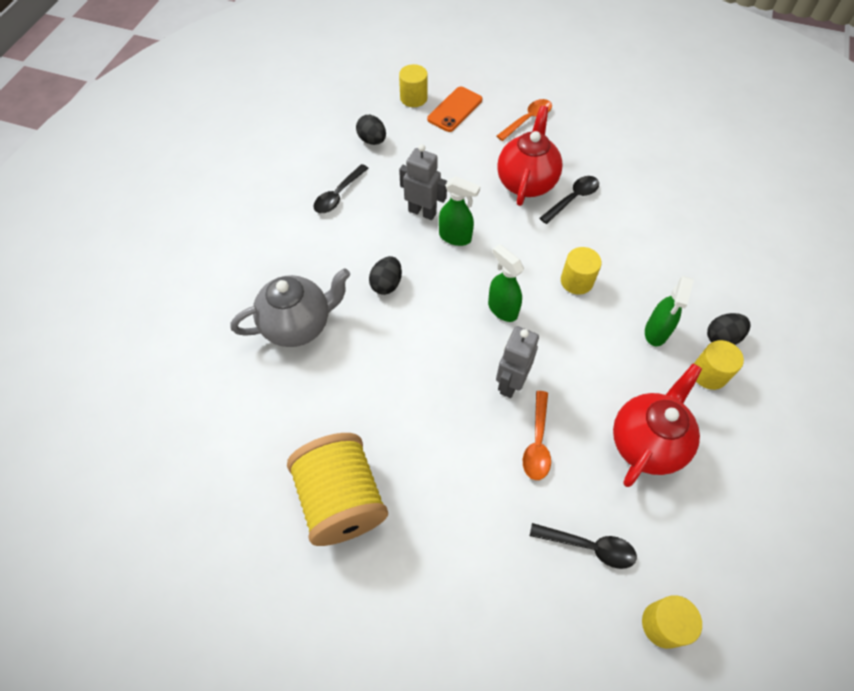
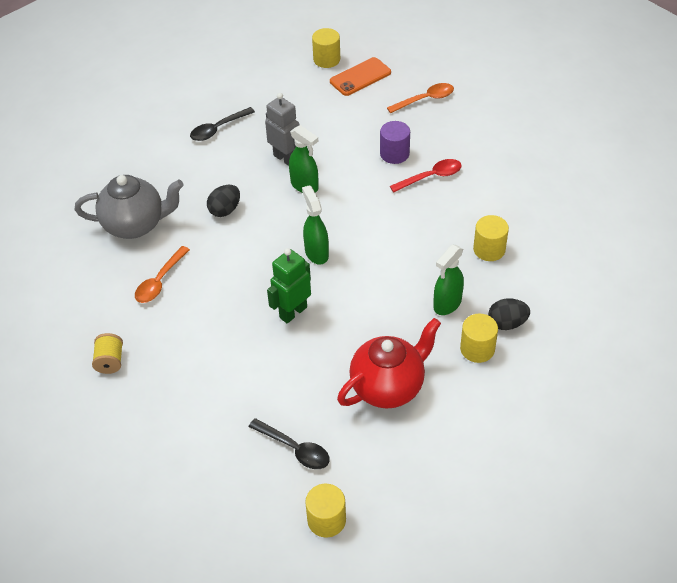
camera: 20 degrees right, 10 degrees down
yellow spool [287,433,388,546] -> yellow spool [92,333,123,374], size x0.43
black egg [356,115,386,145] -> none
grey robot [496,326,539,398] -> green robot [267,248,311,324]
red teapot [497,106,563,206] -> purple cylinder [380,121,410,164]
orange spoon [523,391,551,480] -> orange spoon moved to [135,246,190,303]
black spoon [540,176,599,224] -> red spoon [390,159,462,193]
yellow cylinder [561,247,602,295] -> yellow cylinder moved to [473,215,509,261]

